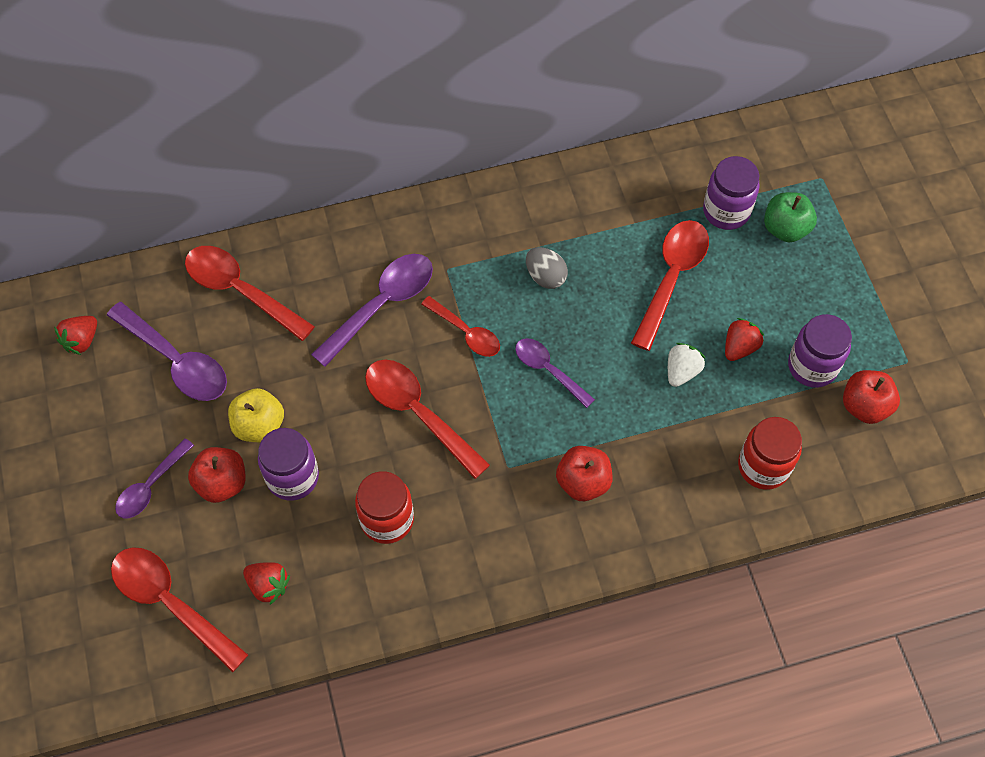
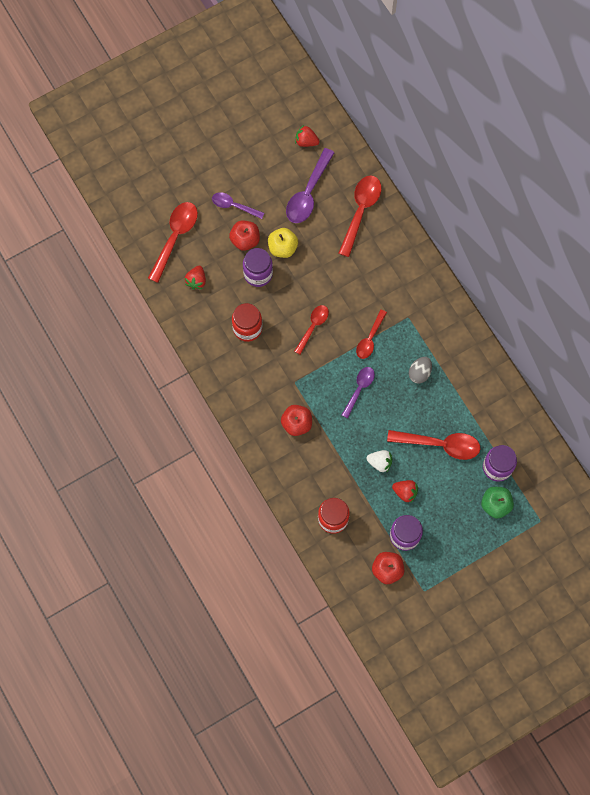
camera: 75 degrees right, 10 degrees up
purple spoon [311,254,433,367] -> none
red spoon [365,359,490,479] -> red spoon [294,305,329,355], size x0.62

